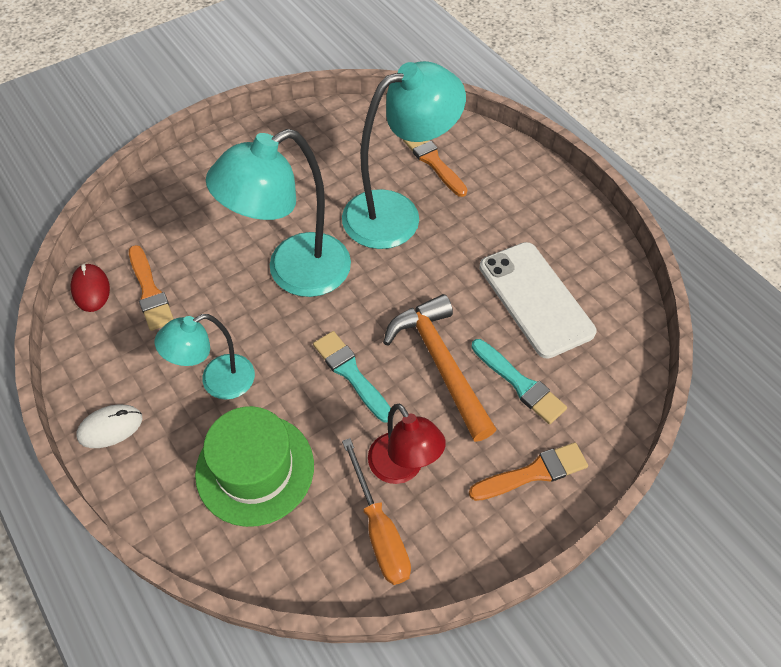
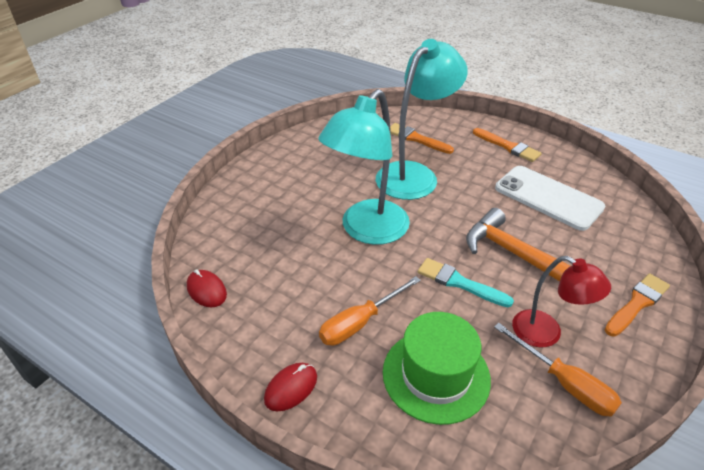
camera: 20 degrees left, 15 degrees down
white mouse [76,404,142,448] -> red mouse [264,363,317,411]
orange brush [129,245,174,331] -> orange brush moved to [473,128,542,162]
turquoise lamp [155,314,255,400] -> orange screwdriver [319,276,421,346]
turquoise brush [471,339,567,424] -> none

